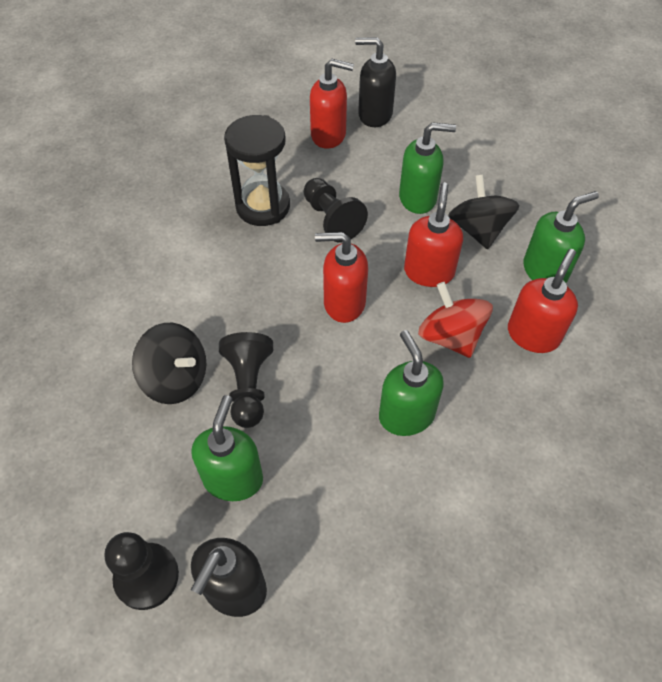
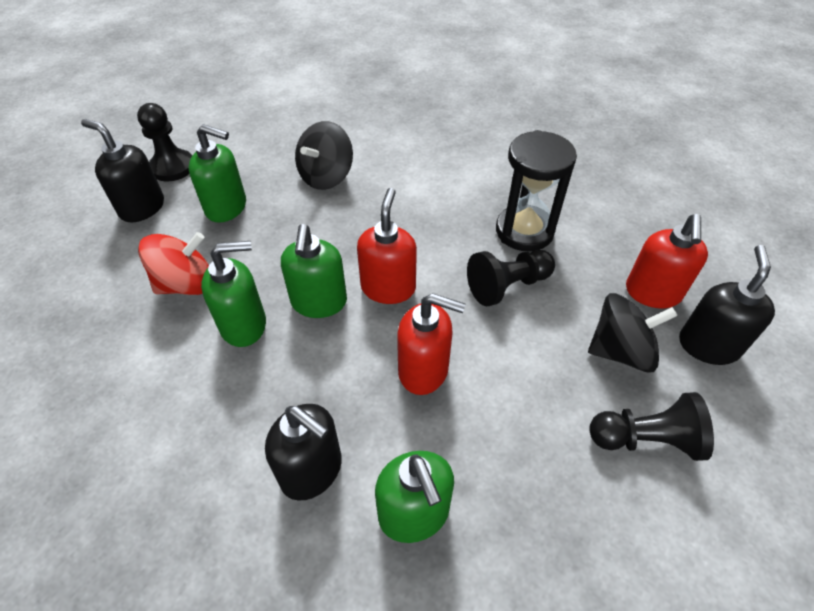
camera: 95 degrees right, 5 degrees down
black pawn [219,332,273,428] -> black pawn moved to [590,392,714,461]
green soap dispenser [399,122,456,214] -> green soap dispenser moved to [281,224,347,318]
red spinning top [418,282,493,358] -> red spinning top moved to [138,232,209,295]
black spinning top [448,175,520,249] -> black spinning top moved to [588,293,677,372]
red soap dispenser [508,249,578,353] -> black soap dispenser [265,404,342,501]

